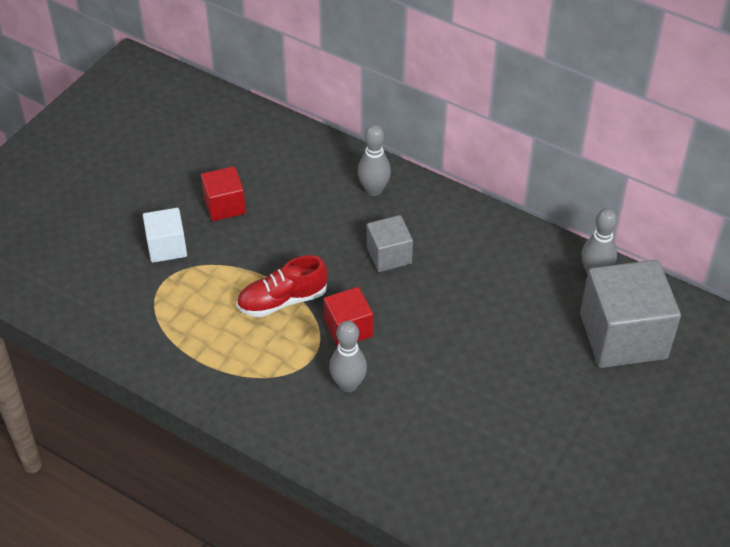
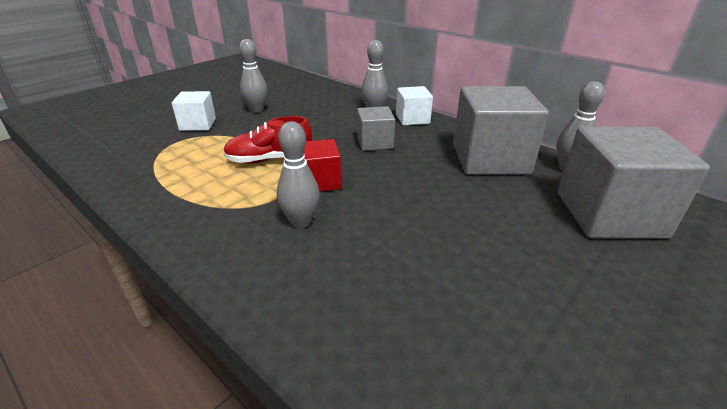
camera: 10 degrees right, 15 degrees down
red cube [201,166,246,221] -> grey bowling pin [239,39,268,113]
none -> white cube [396,86,433,126]
none -> grey cube [453,86,549,175]

